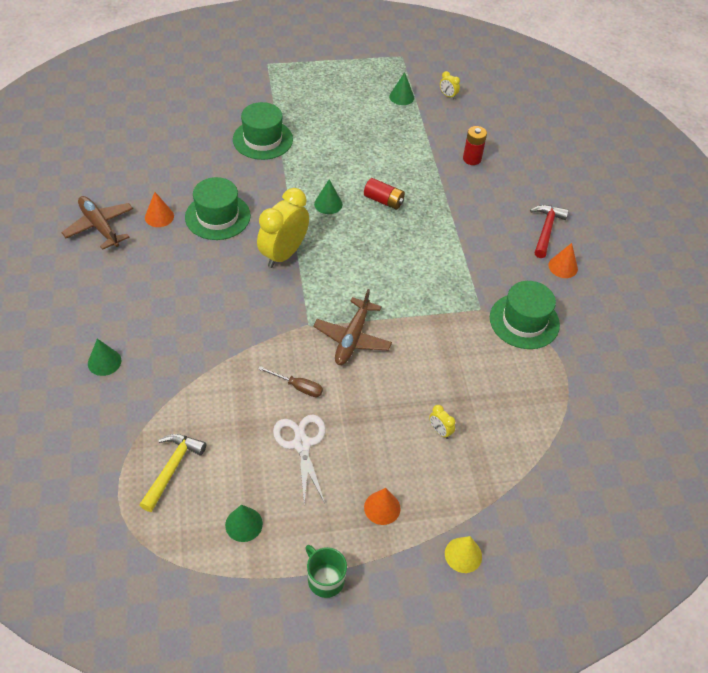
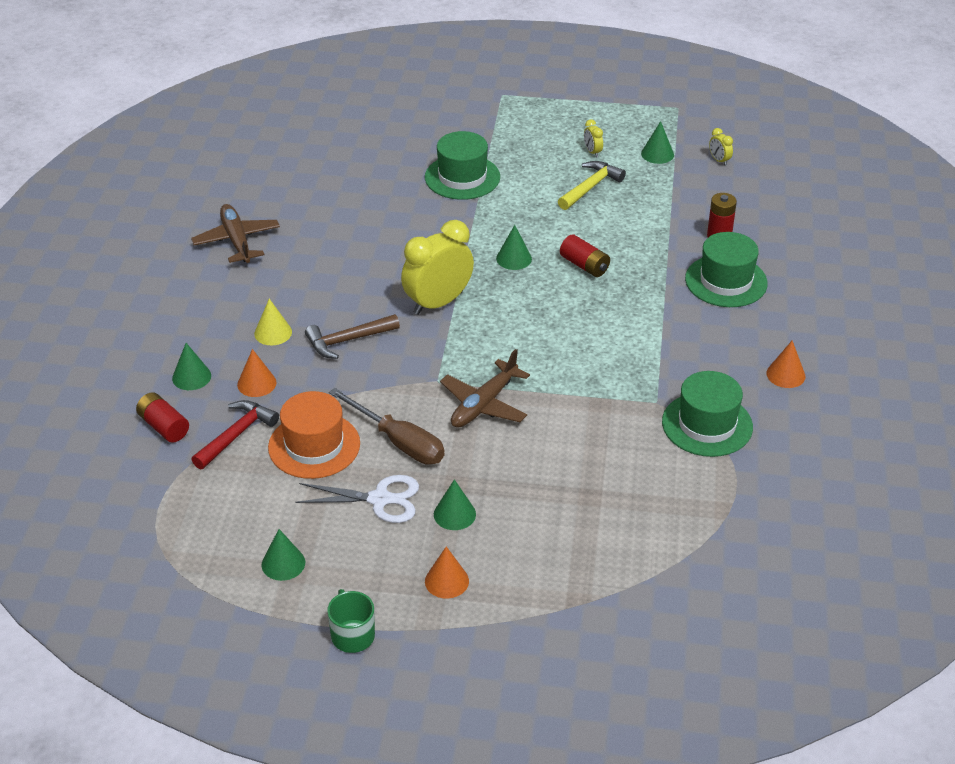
camera: 20 degrees right, 10 degrees down
yellow hammer [139,434,206,512] -> yellow hammer moved to [558,161,626,210]
orange cone [145,192,174,227] -> orange cone moved to [237,349,277,397]
green hat [185,177,251,240] -> green hat moved to [685,232,768,307]
brown screwdriver [258,366,323,397] -> brown screwdriver [329,388,445,465], size x1.74
white scissors [273,414,326,505] -> white scissors turned 90 degrees clockwise [296,475,419,523]
yellow clock [429,405,455,439] -> yellow clock moved to [584,119,603,158]
yellow cone [445,536,482,573] -> yellow cone moved to [254,299,292,345]
red hammer [530,205,569,258] -> red hammer moved to [191,400,279,469]
none -> red battery [136,392,189,443]
none -> orange hat [268,391,360,479]
none -> brown hammer [305,314,400,359]
none -> green cone [434,479,476,530]

